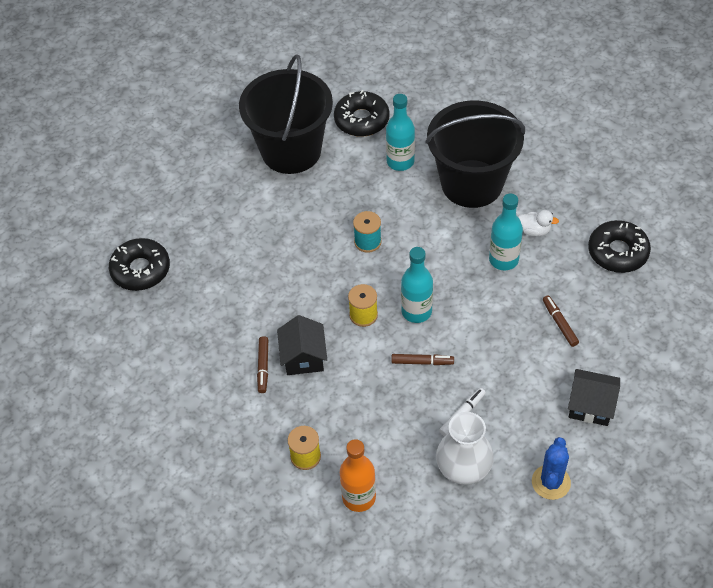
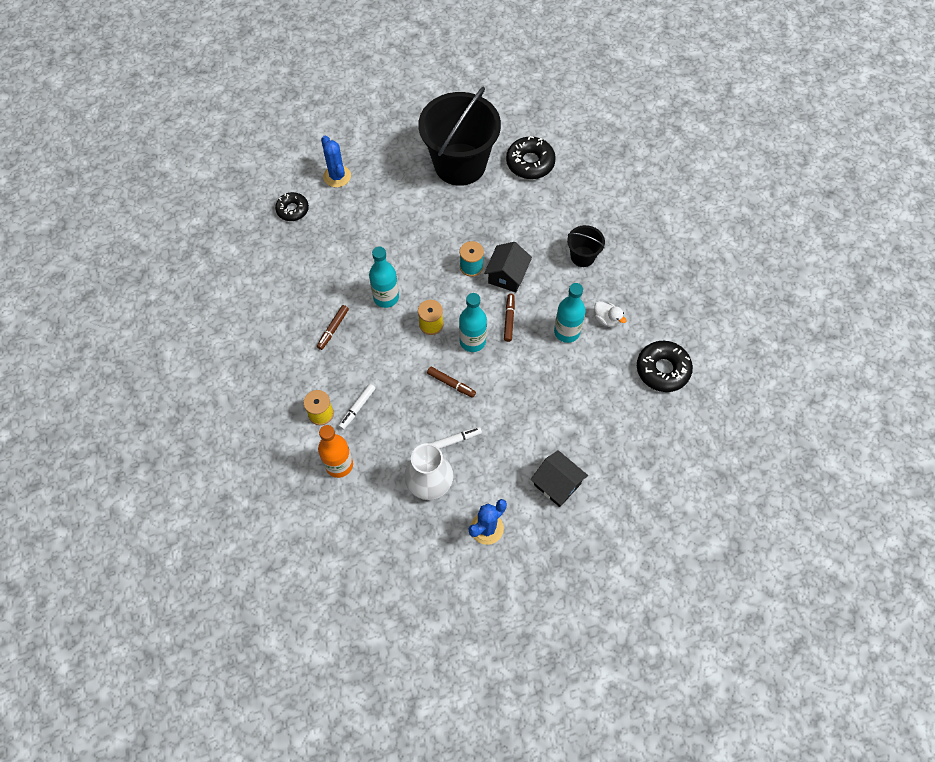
camera: 25 degrees right, 10 degrees up
black donut [109,238,170,291] -> black donut [275,192,309,221], size x0.65
black house [277,315,327,375] -> black house moved to [484,242,532,292]
turquoise bottle [386,94,415,171] -> turquoise bottle moved to [369,246,399,308]
black bucket [425,100,525,208] -> black bucket [567,225,605,267], size x0.45
brown marker [543,295,579,347] -> brown marker moved to [504,294,515,342]
none -> blue cactus [321,136,351,187]
none -> white marker [338,384,375,430]

